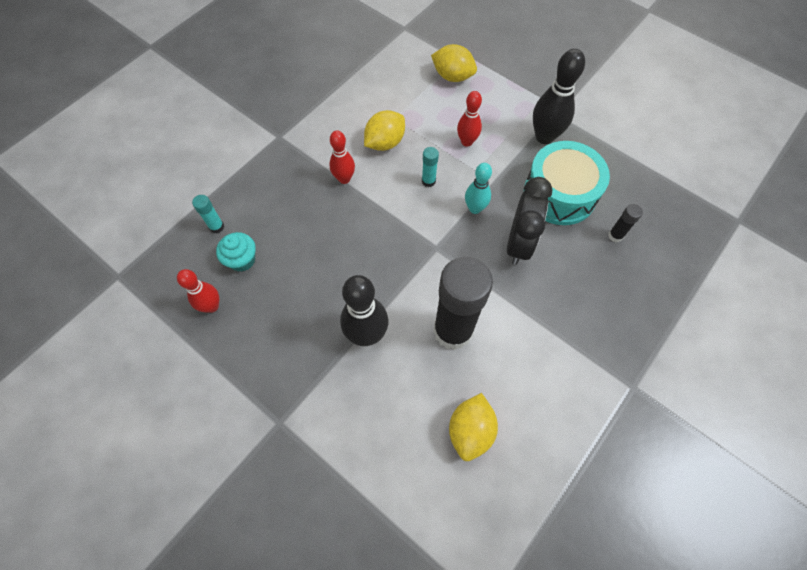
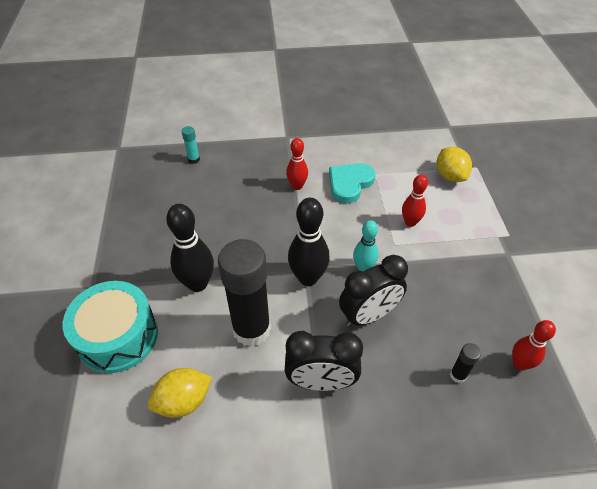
camera: 45 degrees right, 15 degrees down
red bowling pin [177,269,219,313] -> red bowling pin moved to [512,320,556,370]
turquoise cupcake [216,232,256,272] -> none
yellow lemon [364,110,405,151] -> turquoise heart [329,163,375,204]
turquoise glue stick [422,147,439,187] -> none
turquoise drum [524,141,610,225] -> turquoise drum moved to [63,281,158,373]
black bowling pin [533,49,585,144] -> black bowling pin moved to [288,198,330,286]
none -> black clock [285,331,363,391]

